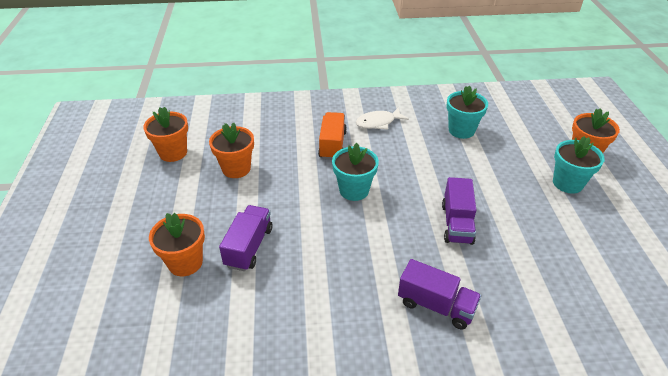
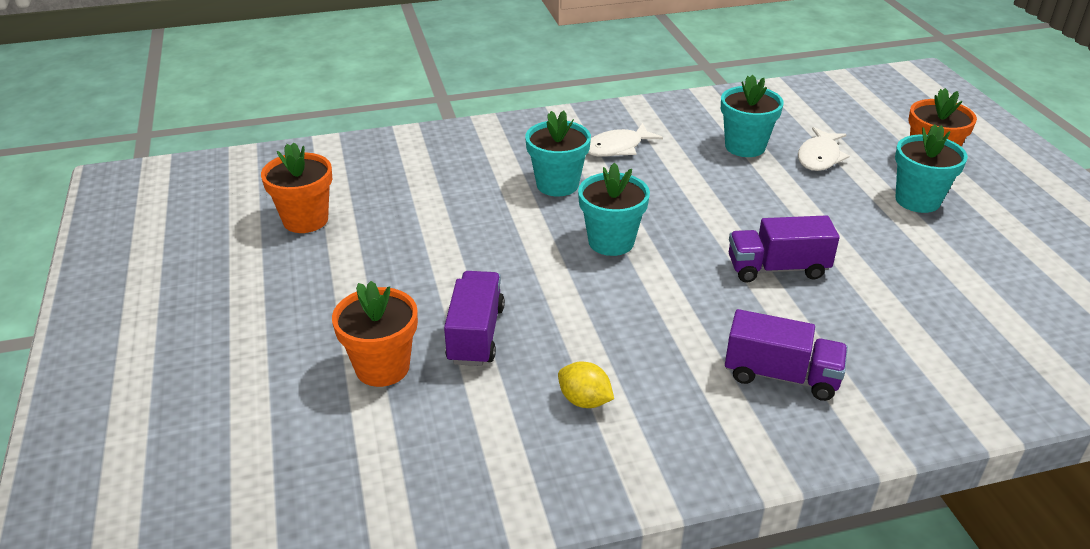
camera: 10 degrees left, 5 degrees down
orange flower pot [209,123,254,178] -> none
orange truck [318,112,347,160] -> turquoise flower pot [525,110,591,196]
purple truck [442,177,476,245] -> purple truck turned 90 degrees clockwise [729,215,840,283]
none -> yellow lemon [558,361,614,408]
none -> white fish [798,127,850,171]

